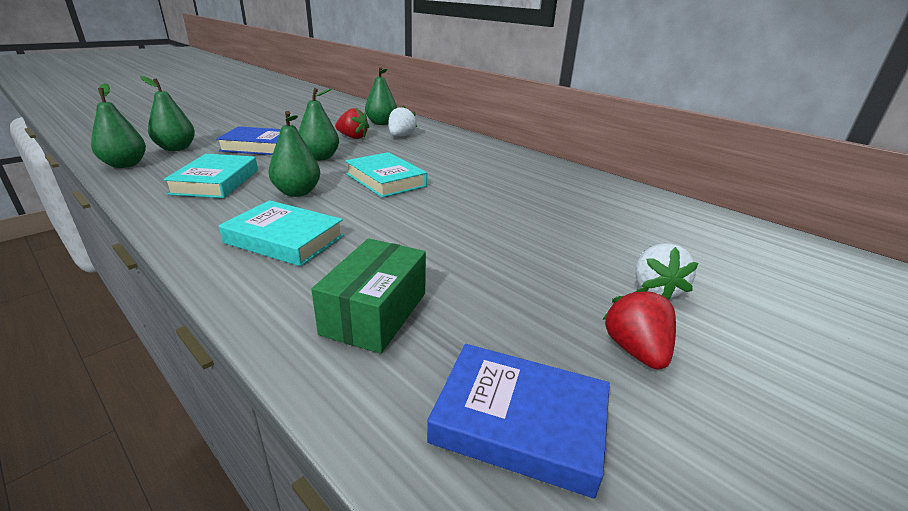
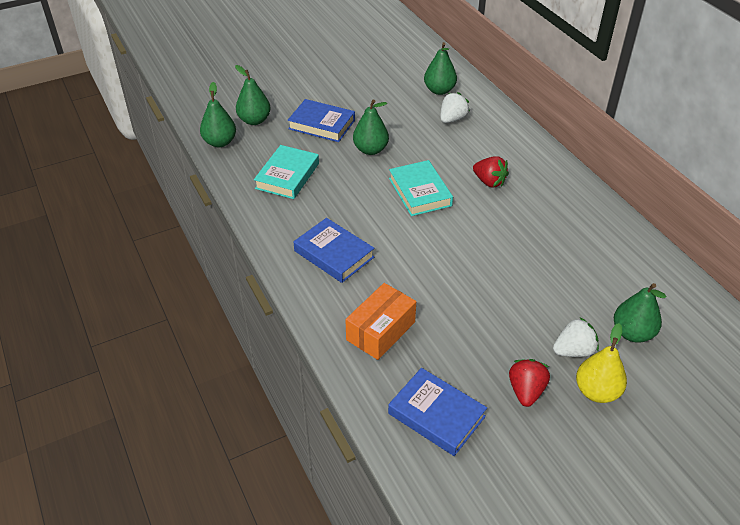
camera: 20 degrees right, 15 degrees up
turquoise book [219,200,344,266] -> blue book [294,218,374,283]
green pear [268,111,320,197] -> green pear moved to [614,283,666,342]
green box [311,238,426,354] -> orange box [345,283,416,360]
red strawberry [335,108,369,139] -> red strawberry moved to [473,156,509,188]
white strawberry [635,243,699,300] -> white strawberry turned 135 degrees counterclockwise [553,317,599,357]
none -> yellow pear [576,323,627,403]

